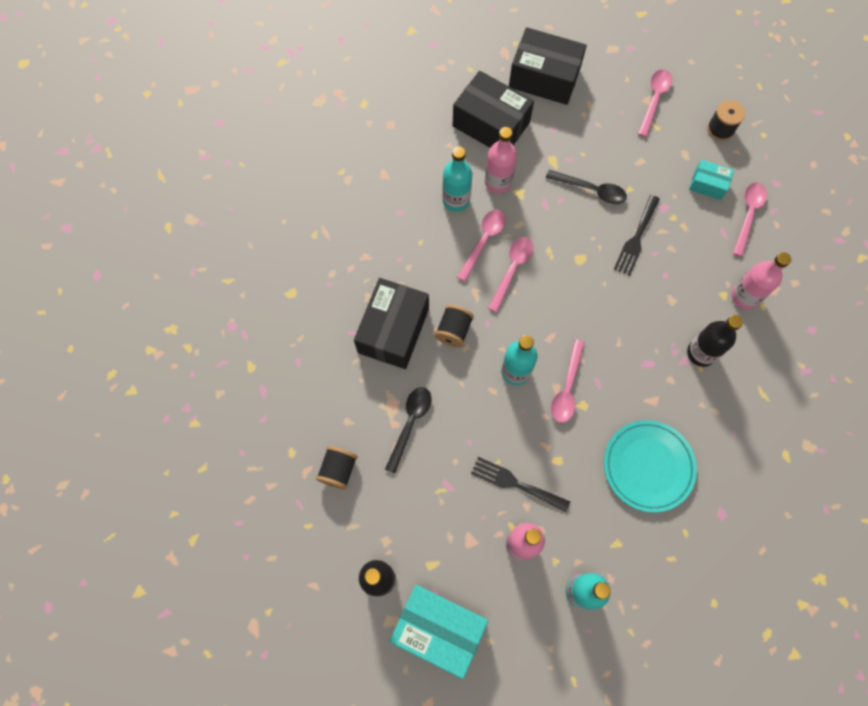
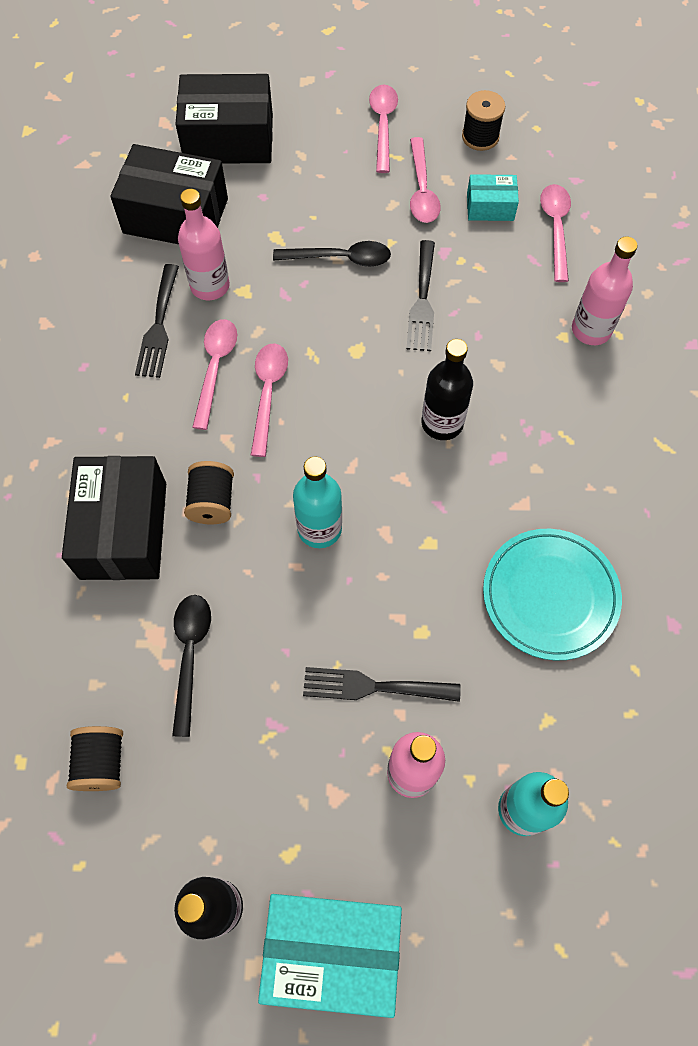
camera: 20 degrees left, 5 degrees down
turquoise bottle [442,146,472,212] -> black fork [135,264,179,378]
pink spoon [551,339,585,423] -> pink spoon moved to [410,137,441,223]
black bottle [687,315,743,367] -> black bottle moved to [421,339,473,440]

